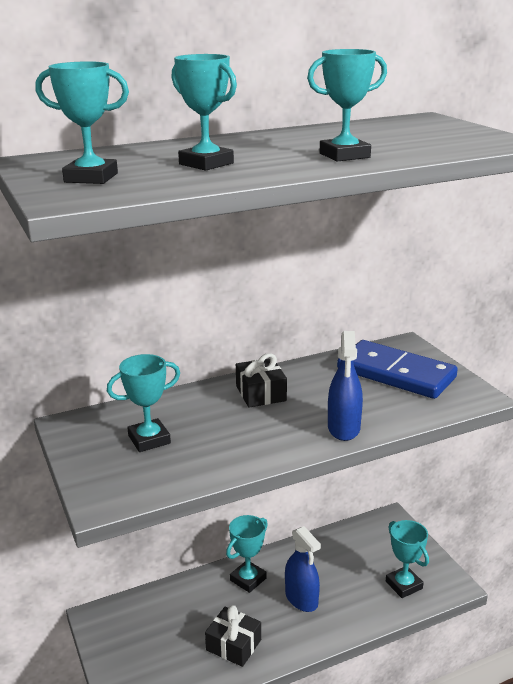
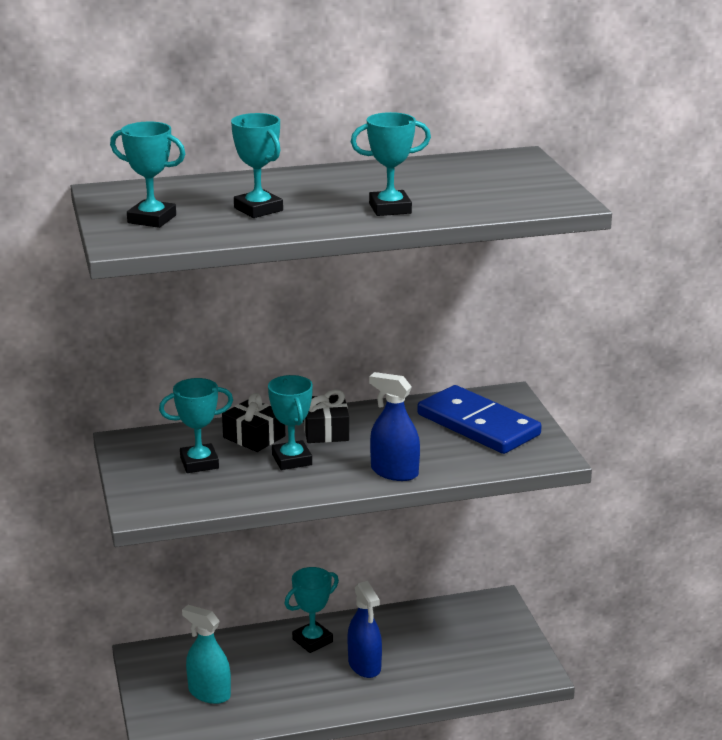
camera: 10 degrees right, 0 degrees up
black gift [205,605,261,667] -> black gift moved to [222,393,285,452]
blue spray bottle [328,331,363,441] -> blue spray bottle turned 105 degrees clockwise [369,372,420,481]
turquoise trophy [386,520,429,598] -> turquoise trophy moved to [268,375,313,470]
none -> turquoise spray bottle [182,605,231,704]

